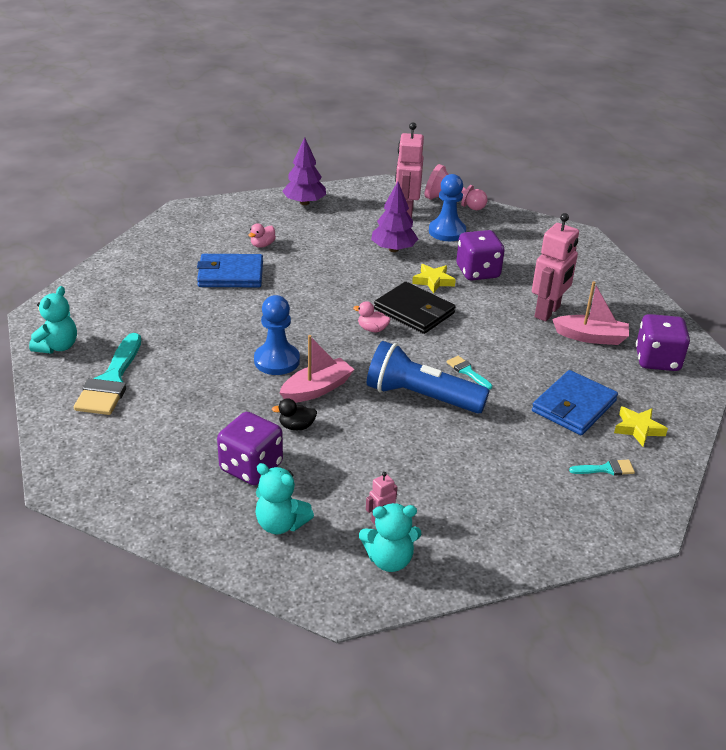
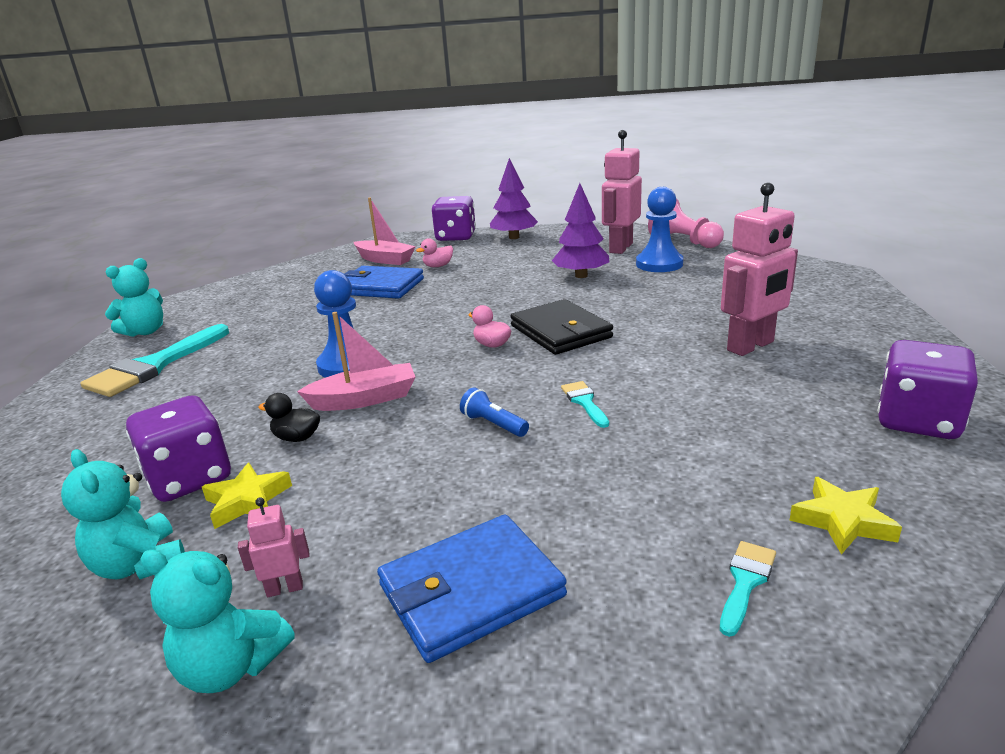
camera: 25 degrees right, 10 degrees down
blue flashlight [367,341,490,414] -> blue flashlight [460,387,529,437], size x0.42
yellow star [412,264,456,293] -> yellow star moved to [202,463,292,529]
purple dice [456,230,505,281] -> purple dice moved to [432,196,476,241]
blue wallet [532,370,618,435] -> blue wallet moved to [377,514,567,663]
pink boat [552,281,629,345] -> pink boat moved to [354,197,416,265]
turquoise brush [569,459,635,475] -> turquoise brush turned 75 degrees counterclockwise [720,541,776,637]

